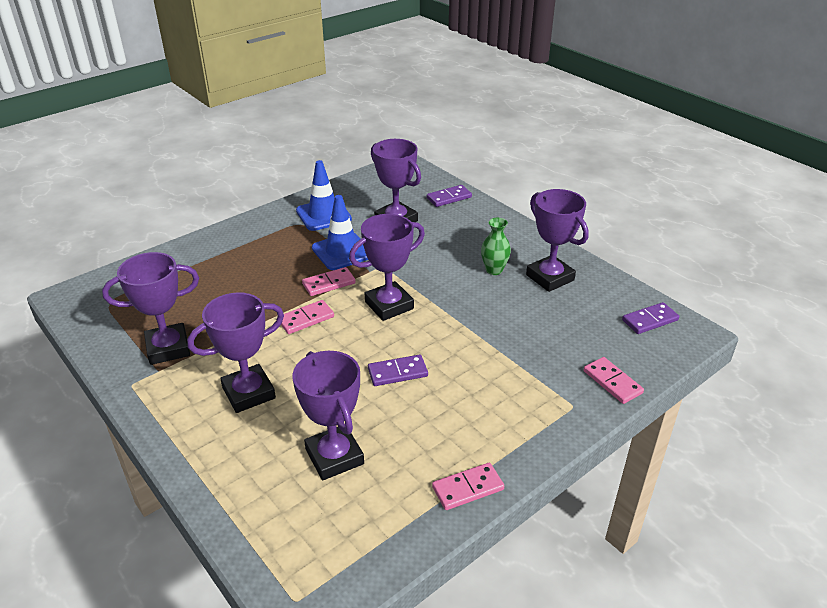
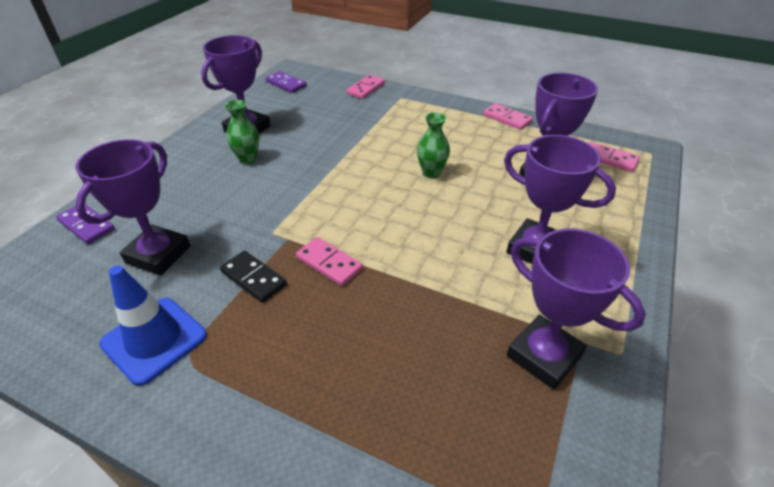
camera: 115 degrees left, 5 degrees up
pink domino [281,300,334,334] -> pink domino moved to [589,142,640,172]
blue traffic cone [312,195,368,270] -> black domino [220,251,287,303]
purple trophy [349,214,425,321] -> none
purple domino [368,354,428,386] -> green vase [417,113,450,178]

